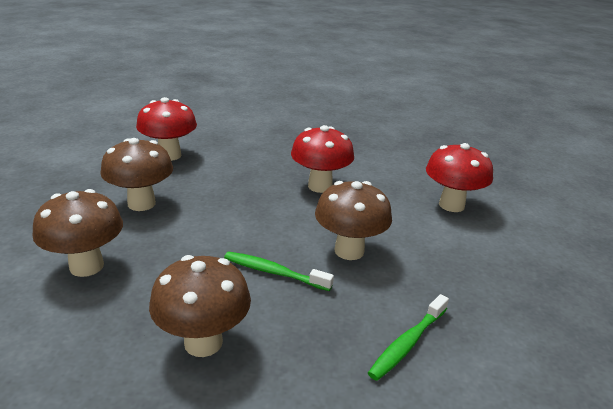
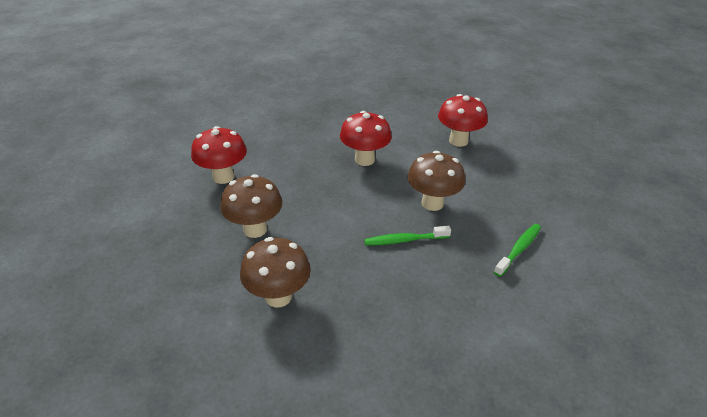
camera: 30 degrees left, 10 degrees up
brown mushroom [149,255,251,357] -> none
green toothbrush [368,294,449,381] -> green toothbrush turned 150 degrees counterclockwise [494,224,541,277]

